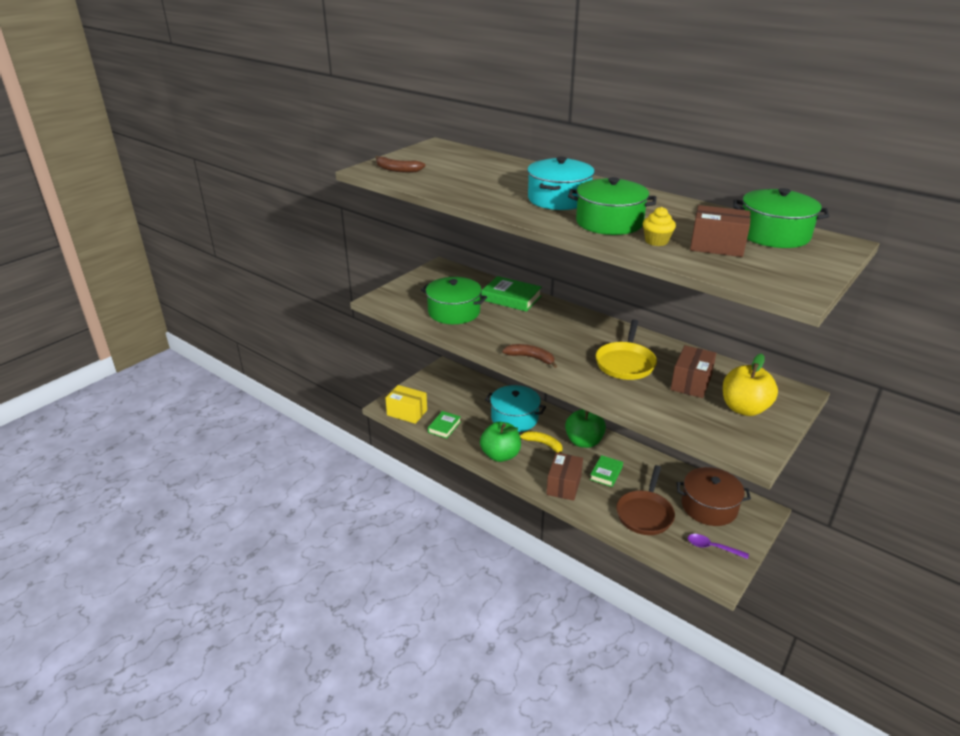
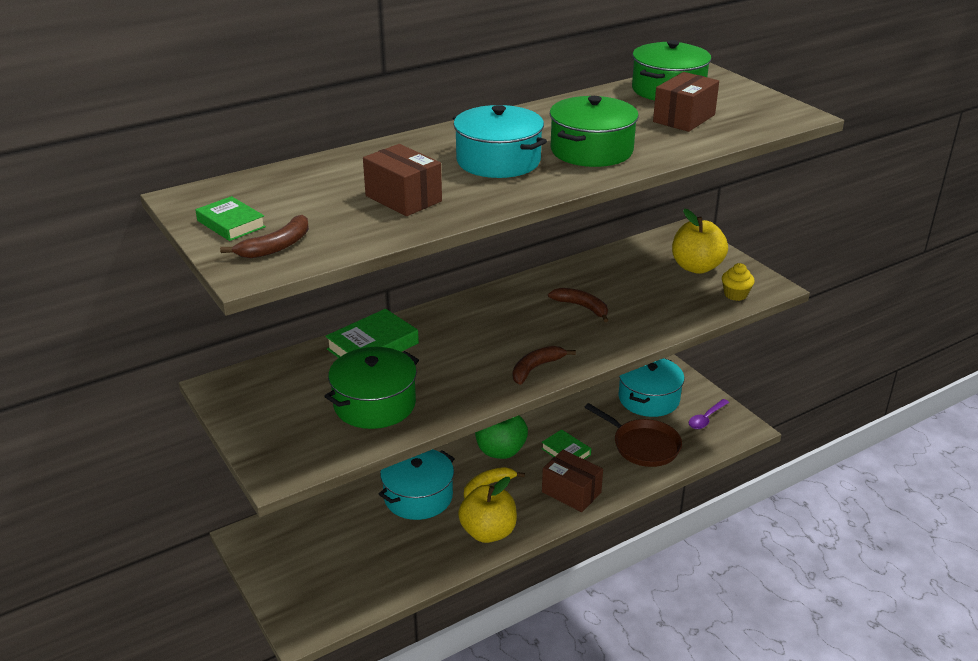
camera: 70 degrees left, 0 degrees up
yellow box [385,385,427,424] -> none
green book [428,411,461,439] -> green book moved to [195,196,266,241]
green apple [480,422,521,462] -> yellow apple [458,477,517,543]
yellow pan [596,320,657,380] -> brown banana [548,288,608,322]
yellow cupcake [643,207,676,246] -> yellow cupcake moved to [722,263,755,301]
brown box [671,345,716,398] -> brown box moved to [363,144,442,216]
brown pot [676,467,751,526] -> turquoise pot [618,358,684,417]

